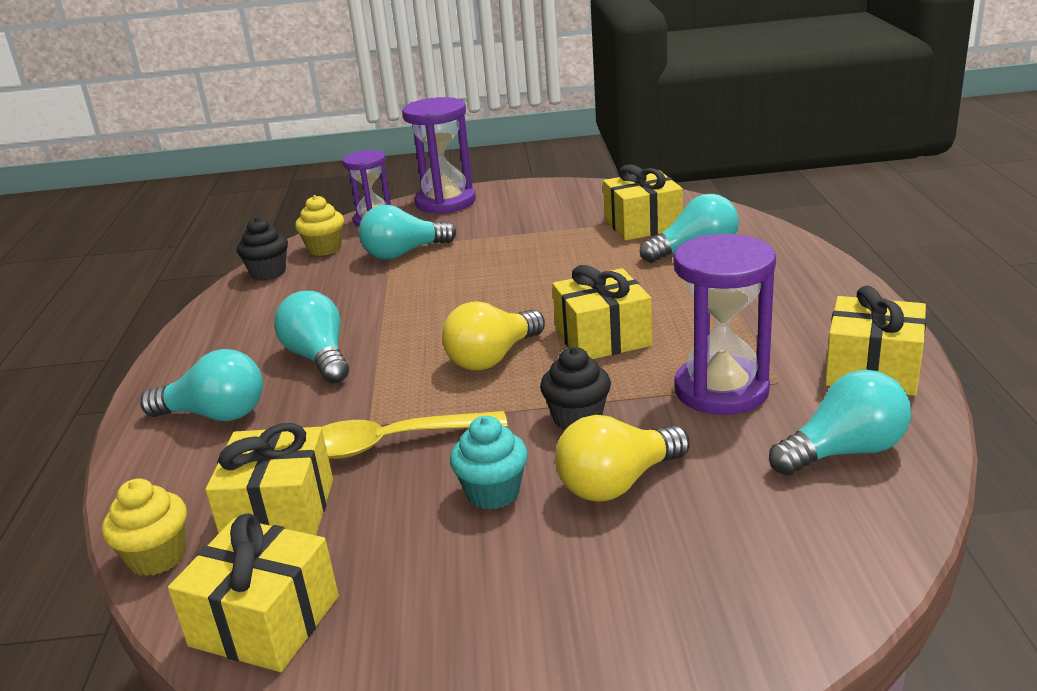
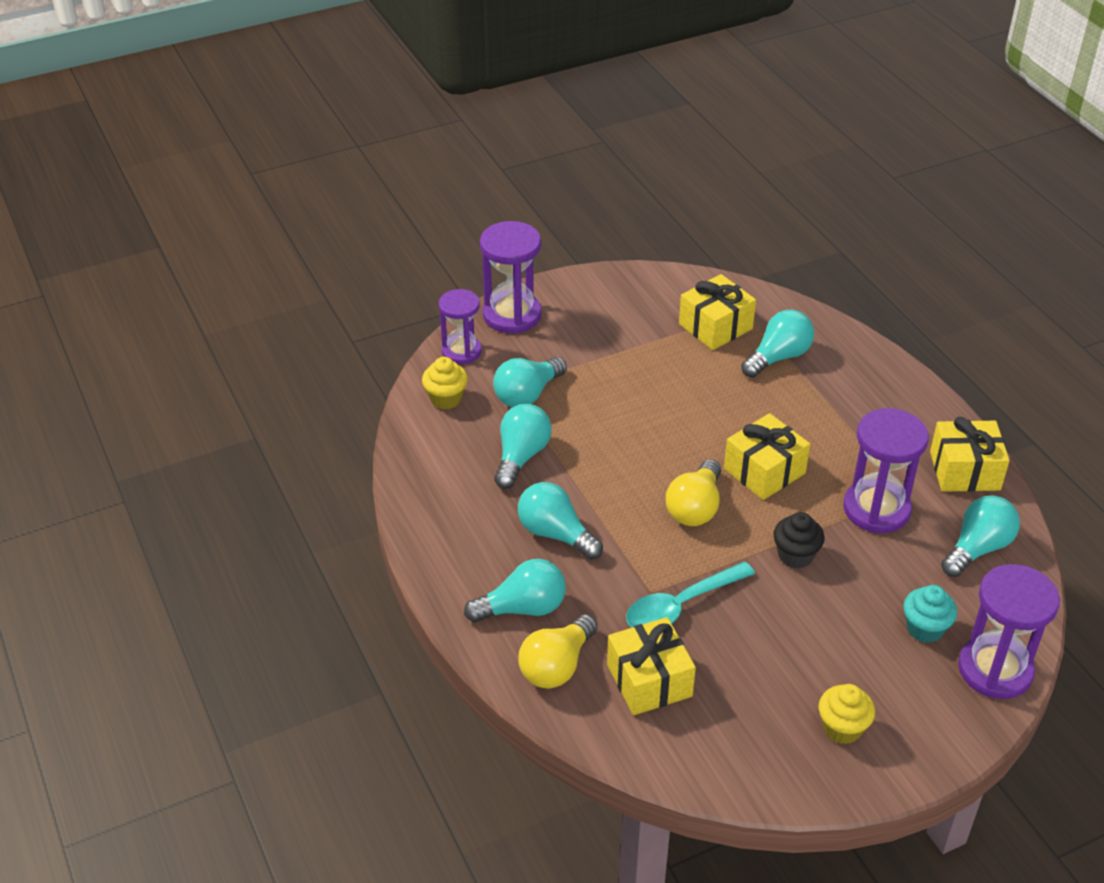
camera: 25 degrees left, 15 degrees up
yellow cupcake [102,479,187,576] -> yellow cupcake moved to [819,684,875,744]
yellow gift [168,514,339,672] -> none
black cupcake [237,217,288,281] -> none
yellow spoon [322,411,508,459] -> turquoise spoon [626,562,755,628]
turquoise cupcake [450,416,528,510] -> turquoise cupcake moved to [903,585,957,643]
yellow light bulb [555,415,690,502] -> yellow light bulb moved to [518,614,597,688]
none -> turquoise light bulb [494,404,552,489]
none -> purple hourglass [958,564,1060,699]

